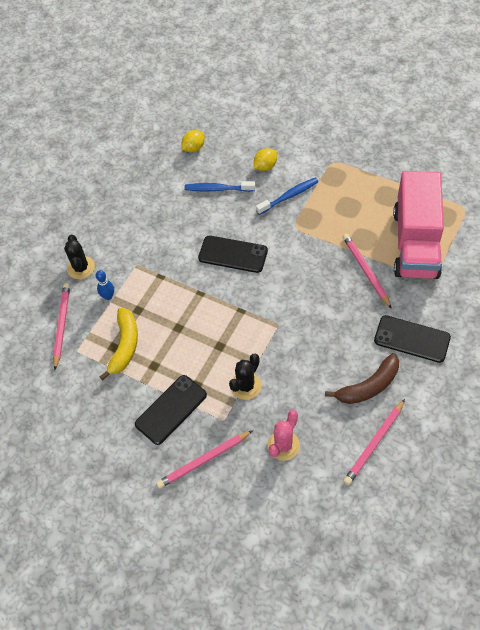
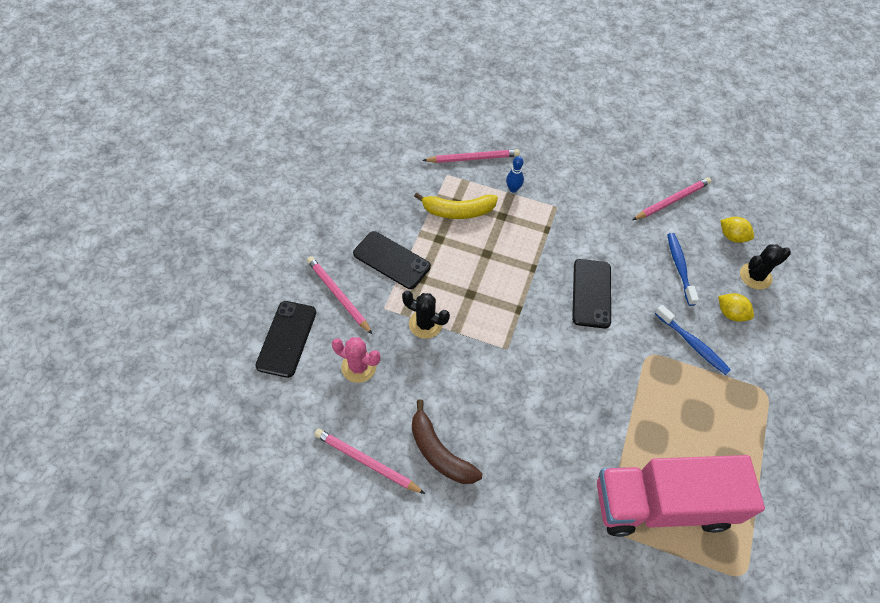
camera: 75 degrees right, 0 degrees up
black cactus [64,234,95,279] -> black cactus moved to [740,244,791,289]
pink pencil [343,234,392,309] -> pink pencil moved to [633,177,711,220]
black phone [374,315,451,363] -> black phone moved to [255,301,316,378]

